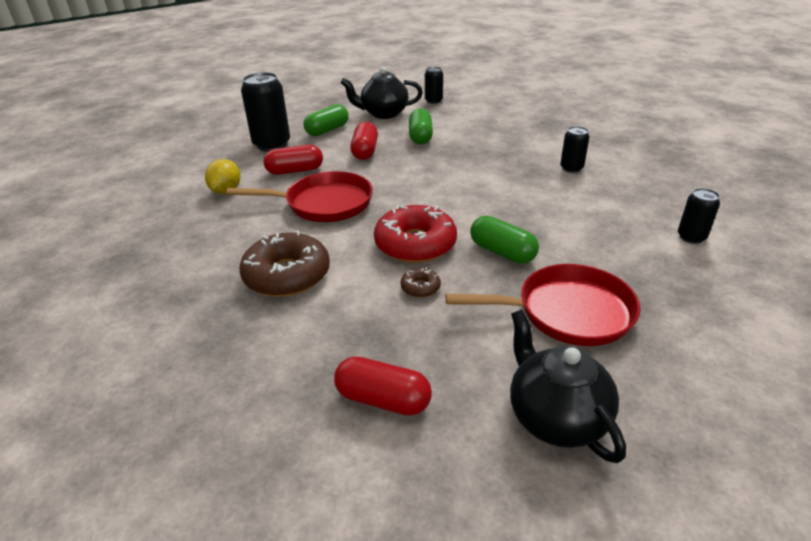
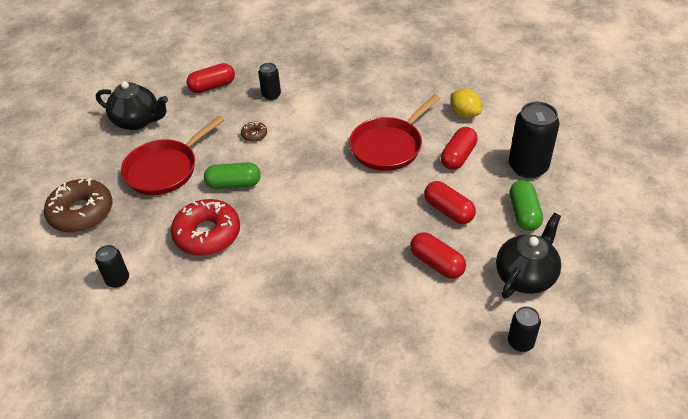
camera: 135 degrees right, 10 degrees up
brown donut [239,230,330,297] -> brown donut moved to [44,178,113,232]
red donut [374,205,457,263] -> red donut moved to [171,199,240,256]
green capsule [409,108,433,144] -> red capsule [410,232,466,279]
black can [560,126,589,173] -> black can moved to [258,63,281,100]

